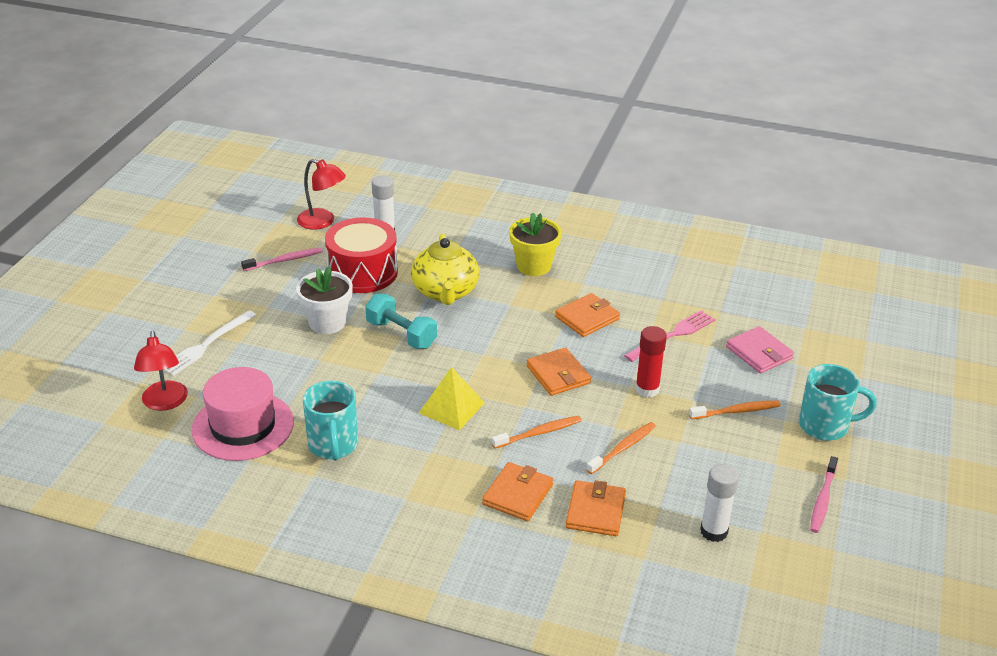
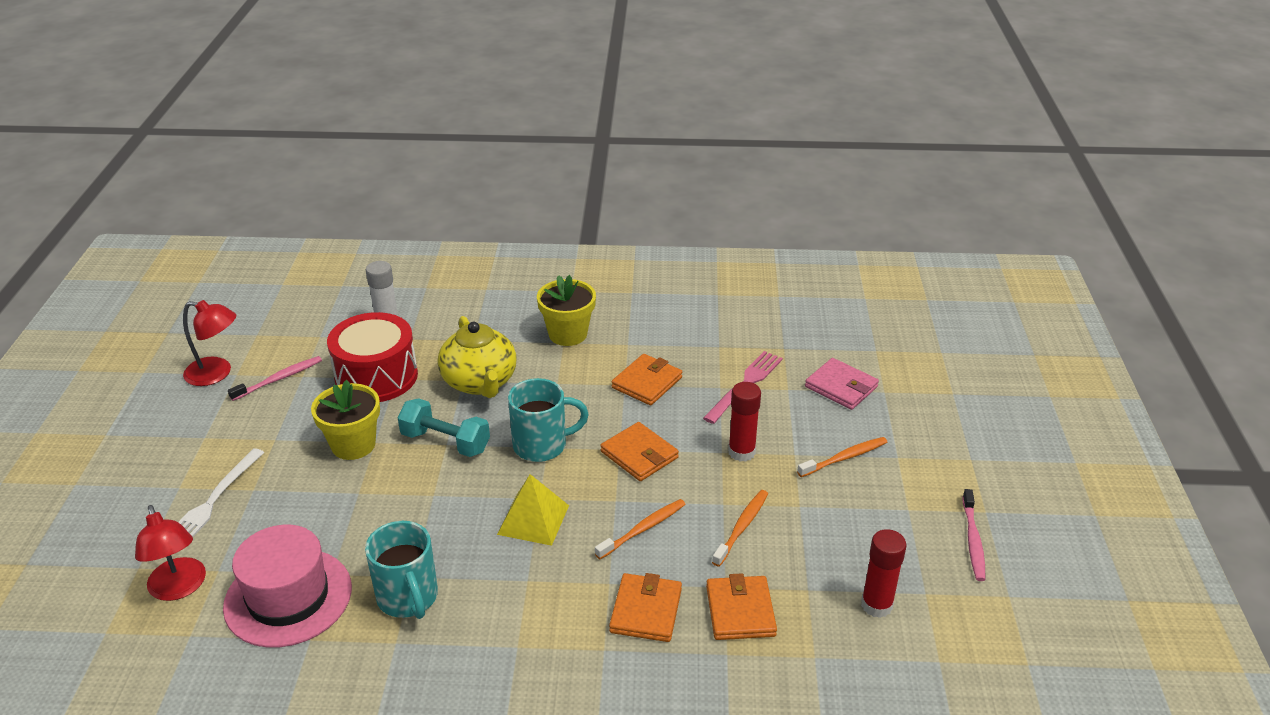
camera: 15 degrees left, 0 degrees up
white flower pot [296,266,353,334] -> yellow flower pot [311,380,380,460]
red lamp [297,159,346,230] -> red lamp moved to [183,300,236,386]
white glue stick [700,464,739,542] -> red glue stick [861,529,907,618]
turquoise mug [799,364,877,441] -> turquoise mug moved to [508,378,589,462]

